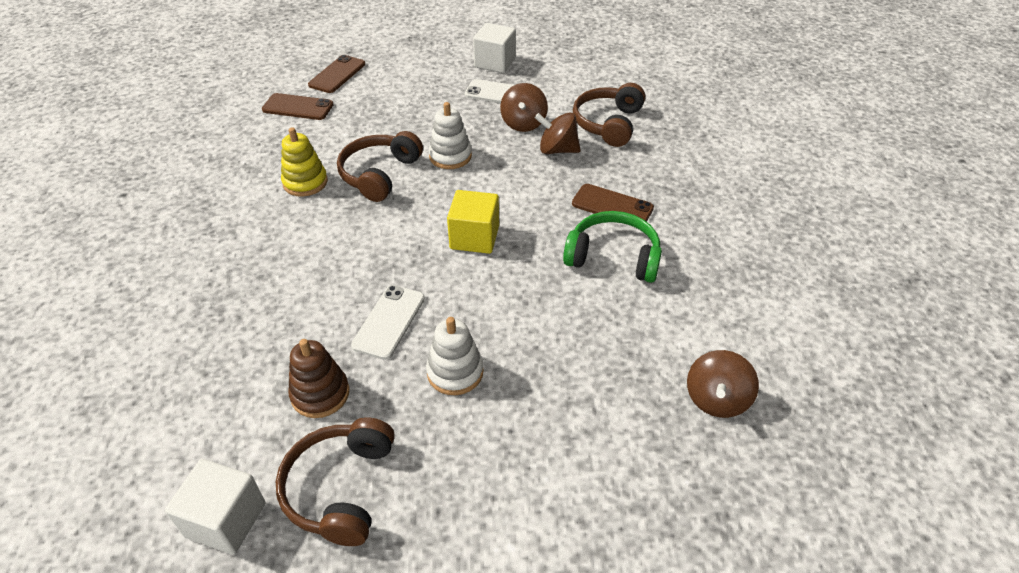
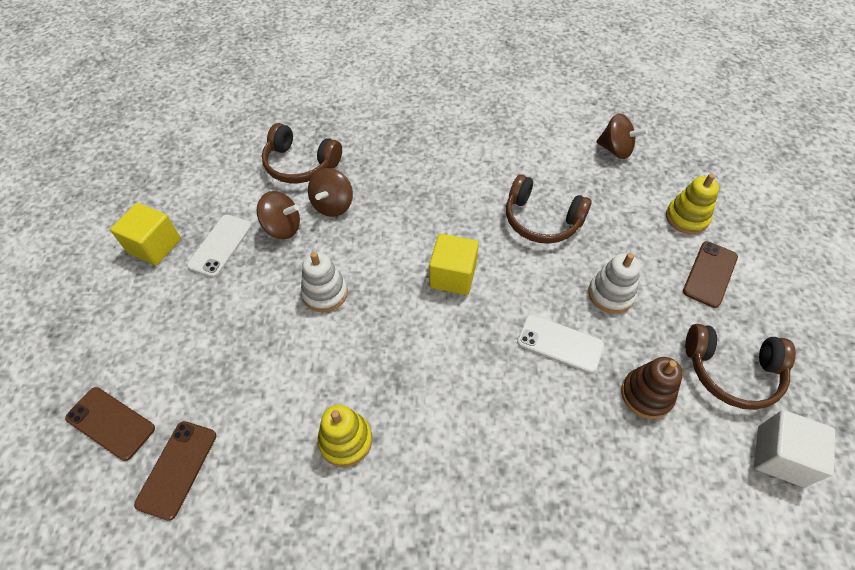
camera: 85 degrees left, 10 degrees up
brown headphones [337,131,423,202] -> brown headphones moved to [506,174,592,244]
white cube [473,23,516,73] -> yellow cube [110,203,181,265]
green headphones [563,211,662,283] -> none
brown phone [572,184,654,222] -> brown phone moved to [683,241,738,308]
none -> yellow stacking toy [666,174,719,234]

